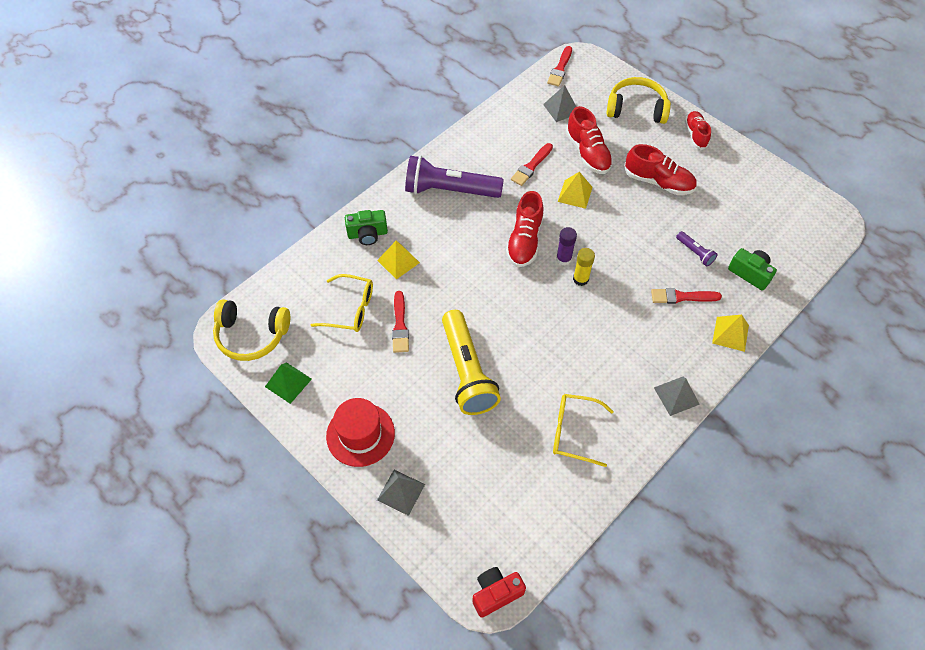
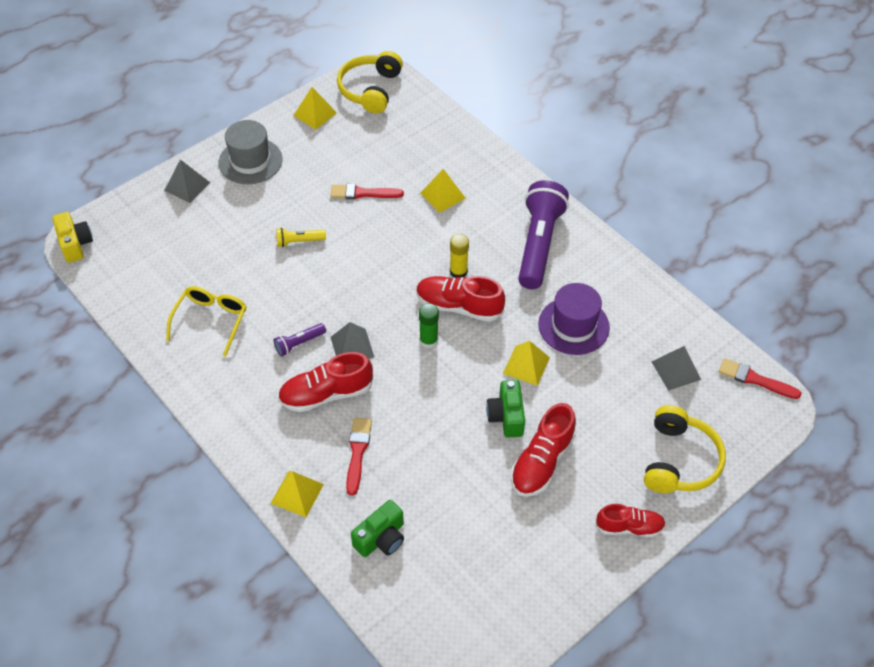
camera: 95 degrees right, 5 degrees down
green pyramid [265,362,312,404] -> yellow pyramid [293,87,337,130]
yellow glasses [311,274,373,332] -> none
red hat [326,398,395,467] -> grey hat [219,120,282,184]
green camera [345,210,388,245] -> green camera moved to [486,380,525,438]
yellow flashlight [442,310,501,415] -> yellow flashlight [276,228,326,247], size x0.44
red camera [472,567,526,618] -> yellow camera [52,212,93,263]
red brush [511,143,553,186] -> purple hat [538,283,610,355]
purple glue stick [556,227,577,266] -> green glue stick [419,303,439,348]
red shoe [566,106,613,174] -> red shoe moved to [278,352,373,412]
yellow glue stick [573,248,595,286] -> yellow glue stick moved to [450,234,469,278]
grey pyramid [654,377,700,416] -> grey pyramid moved to [331,322,374,359]
purple flashlight [676,231,718,266] -> purple flashlight moved to [273,323,326,356]

